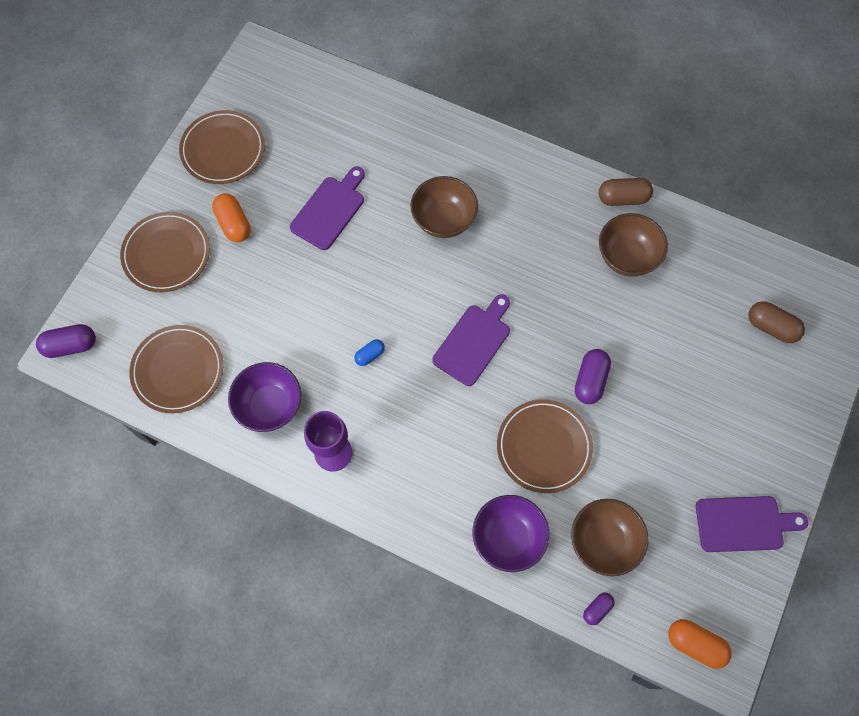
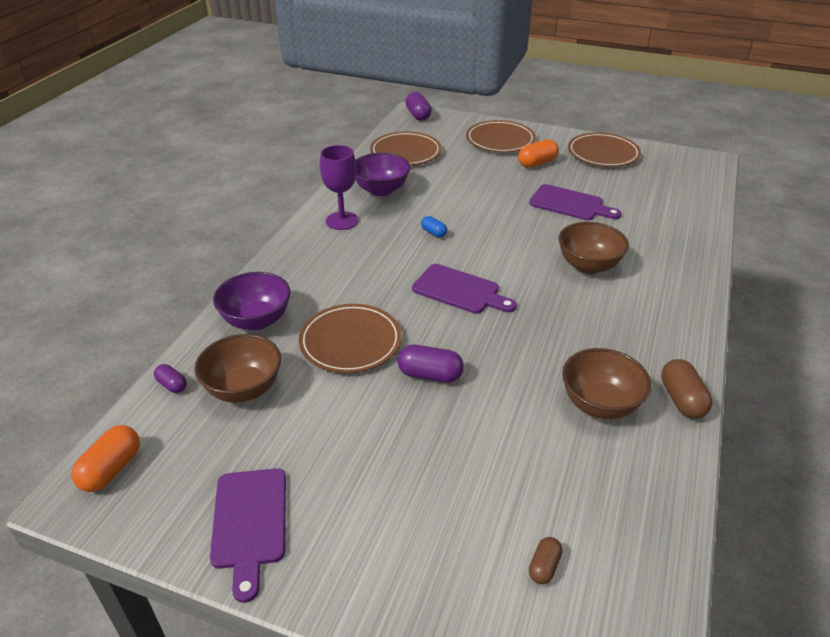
camera: 85 degrees right, 30 degrees down
brown capsule [748,301,805,343] -> brown capsule [529,537,562,584], size x0.59

